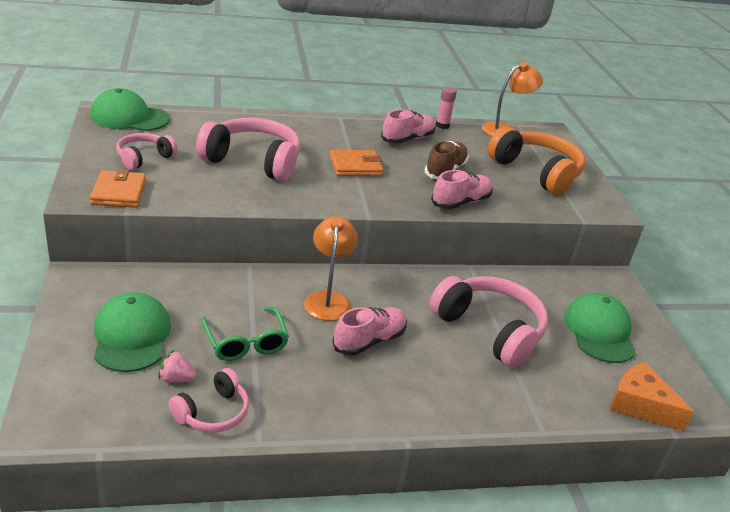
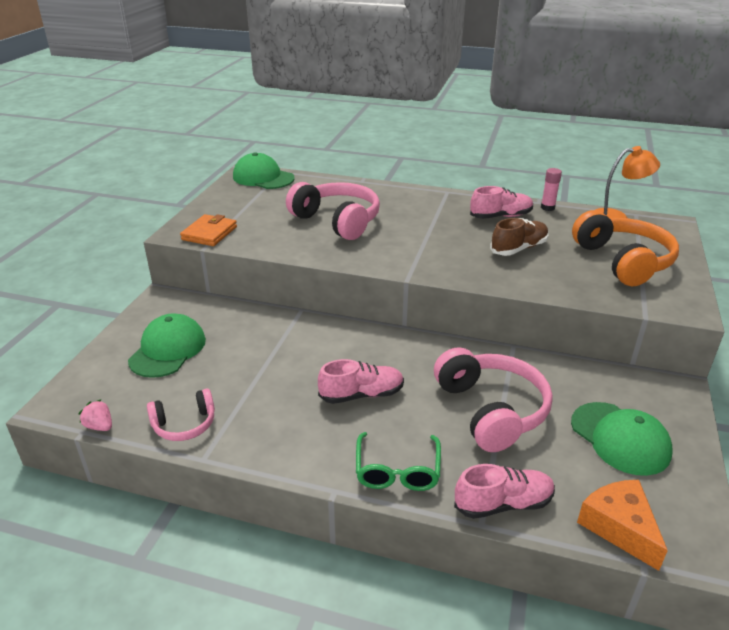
camera: 30 degrees right, 0 degrees up
pink headphones [116,133,178,170] -> none
pink strawberry [158,350,196,383] -> pink strawberry moved to [79,399,112,431]
green glasses [201,307,289,361] -> green glasses moved to [356,432,441,491]
orange lamp [304,216,358,321] -> none
orange wallet [330,150,383,176] -> none
pink shoe [431,170,493,209] -> pink shoe moved to [454,464,555,519]
green cap [564,293,636,363] -> green cap turned 120 degrees clockwise [571,402,673,476]

